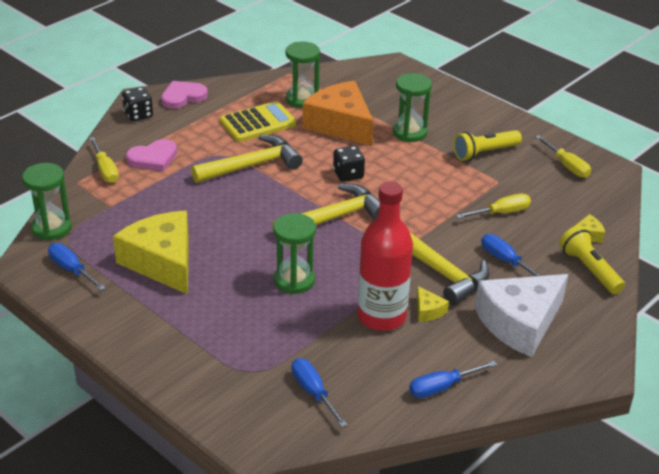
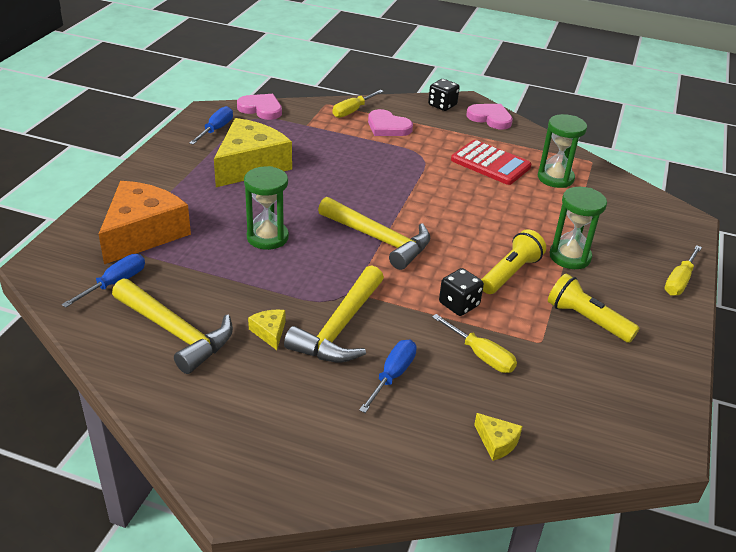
camera: 65 degrees right, 0 degrees up
green hourglass [22,163,72,240] -> pink heart [237,94,282,120]
yellow hammer [191,135,303,183] -> yellow hammer moved to [112,278,233,374]
yellow calculator [220,101,297,142] -> red calculator [451,140,531,185]
orange cheese [302,81,374,146] -> orange cheese moved to [99,181,191,264]
black dice [333,146,365,182] -> black dice moved to [439,268,484,316]
red bottle [357,182,413,331] -> none
blue screwdriver [409,361,497,398] -> none
yellow cheese [417,286,449,322] -> yellow cheese turned 120 degrees clockwise [248,309,285,350]
white cheese [475,274,569,357] -> none
yellow screwdriver [535,135,591,178] -> yellow screwdriver moved to [664,245,702,296]
yellow flashlight [559,226,625,294] -> yellow flashlight moved to [481,229,546,294]

